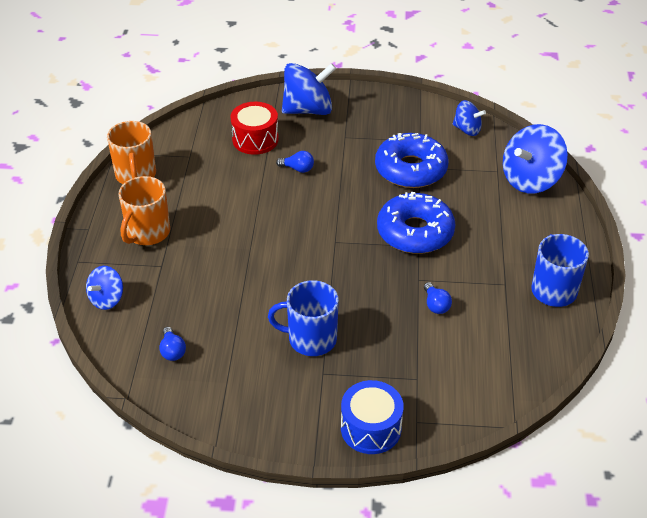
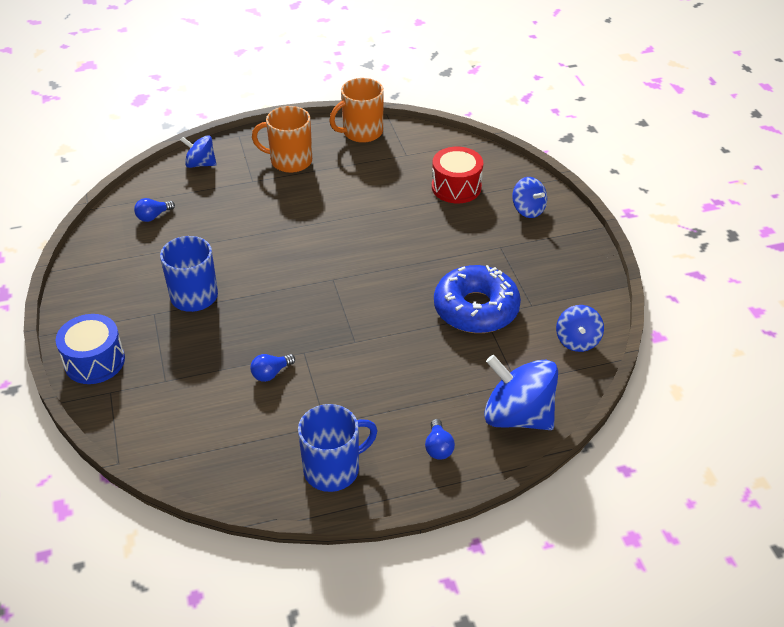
camera: 70 degrees right, 0 degrees up
blue light bulb [276,151,314,173] -> blue light bulb moved to [425,419,455,460]
blue spinning top [282,63,336,115] -> blue spinning top [512,177,547,218], size x0.56
blue donut [377,192,456,254] -> none

